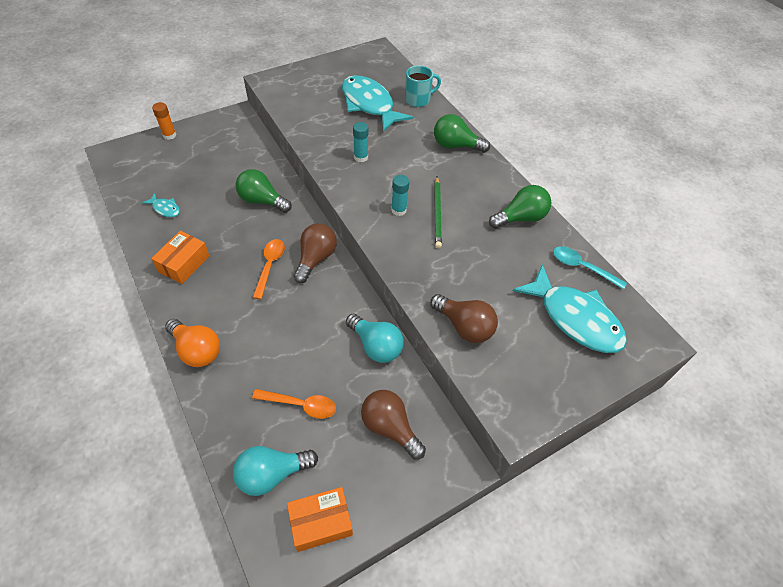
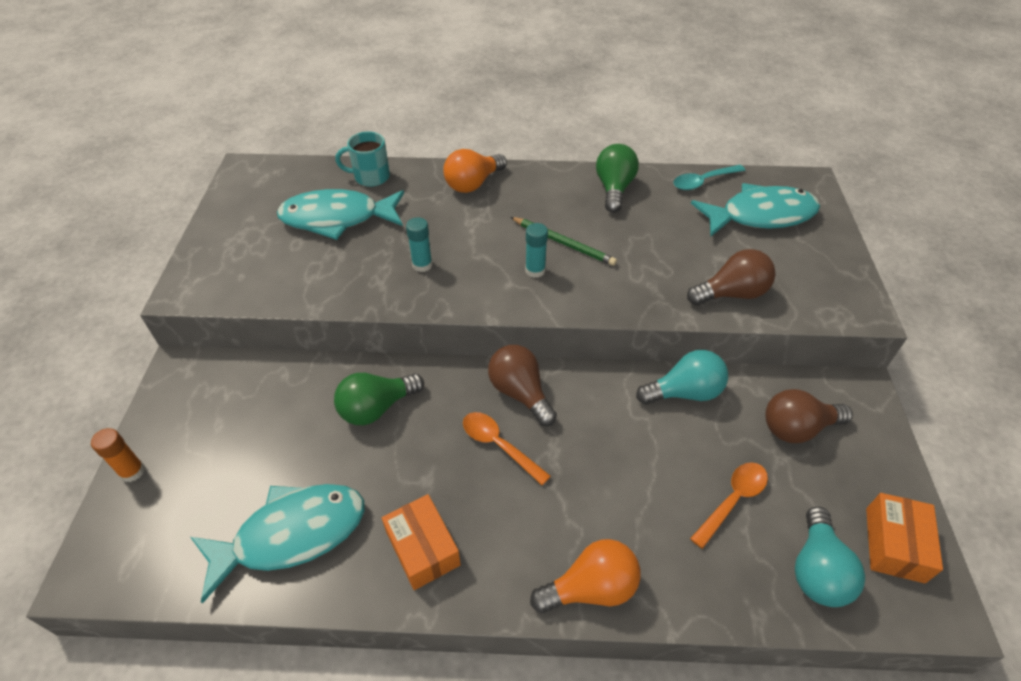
camera: 55 degrees left, 5 degrees down
turquoise fish [142,193,180,217] -> turquoise fish [190,484,365,604], size x2.32
turquoise mug [405,65,441,107] -> turquoise mug turned 105 degrees counterclockwise [335,131,390,187]
green light bulb [434,114,490,153] -> orange light bulb [443,149,507,193]

